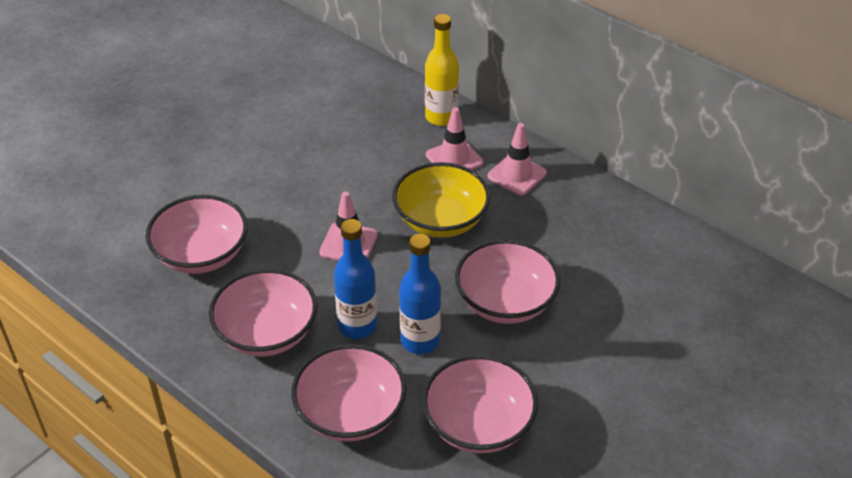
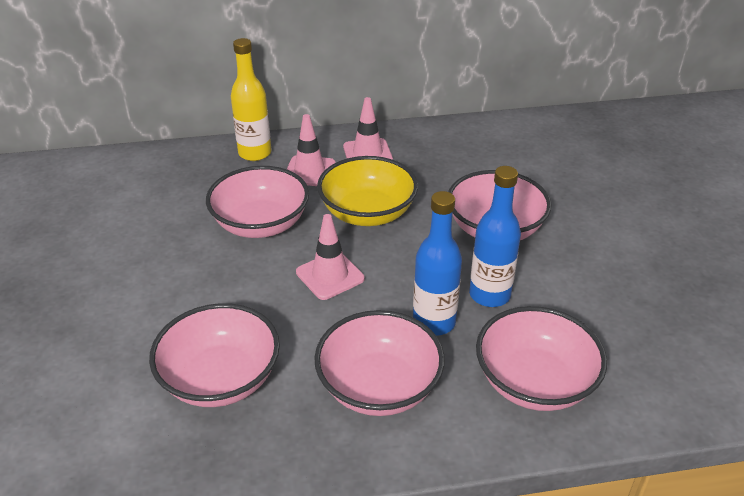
camera: 50 degrees left, 5 degrees down
pink bowl [422,355,538,453] -> pink bowl moved to [206,166,309,238]

